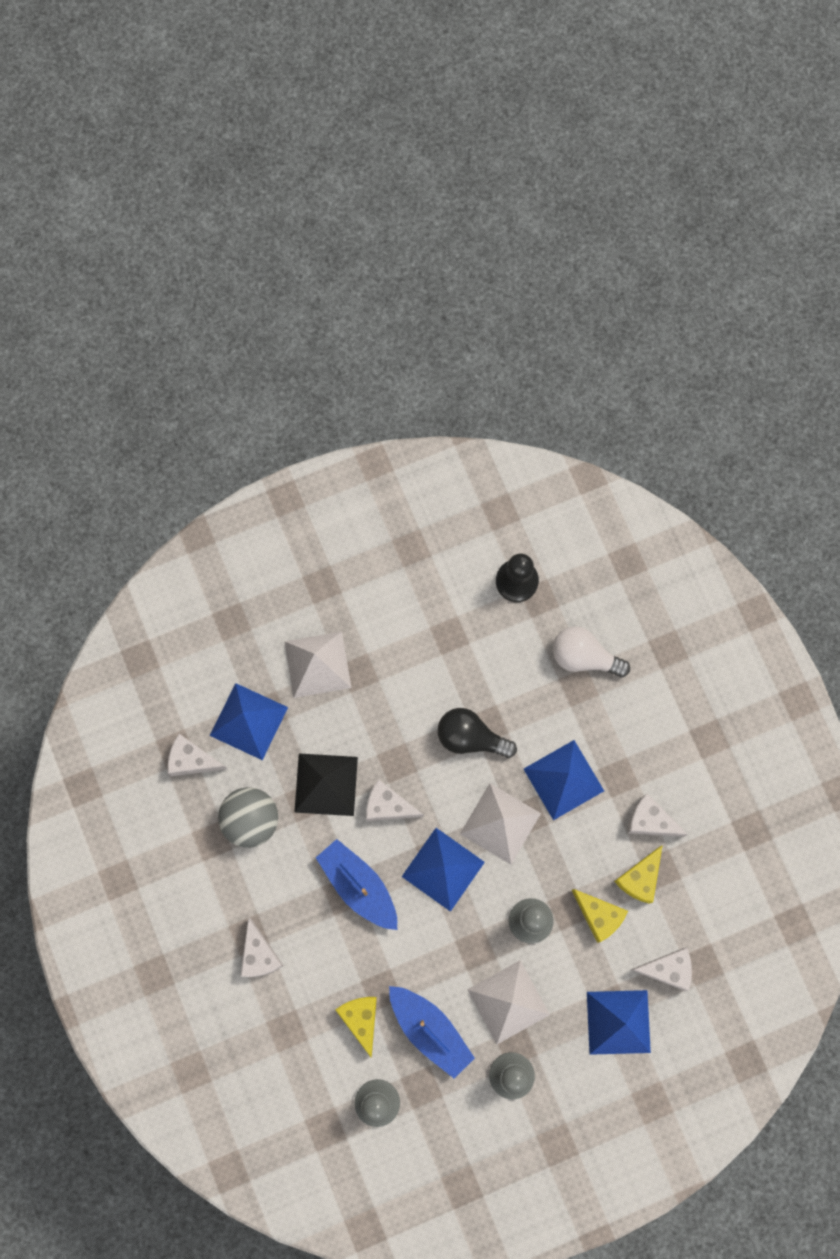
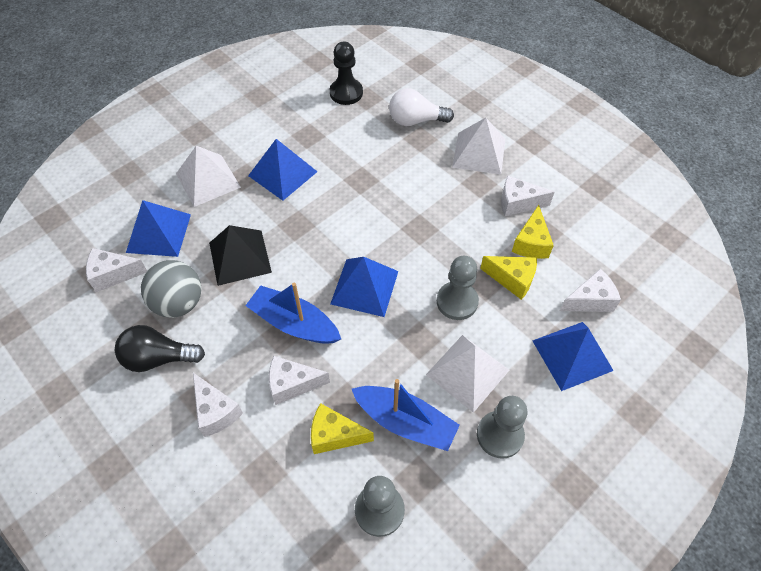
camera: 20 degrees left, 20 degrees down
yellow cheese [335,997,377,1057] -> yellow cheese turned 45 degrees counterclockwise [311,403,374,454]
white cheese [366,779,424,821] -> white cheese moved to [269,356,330,405]
black light bulb [438,708,517,758] -> black light bulb moved to [115,325,205,372]
white pyramid [460,783,541,864] -> white pyramid moved to [452,118,505,174]
blue pyramid [524,740,604,820] -> blue pyramid moved to [248,139,318,201]

